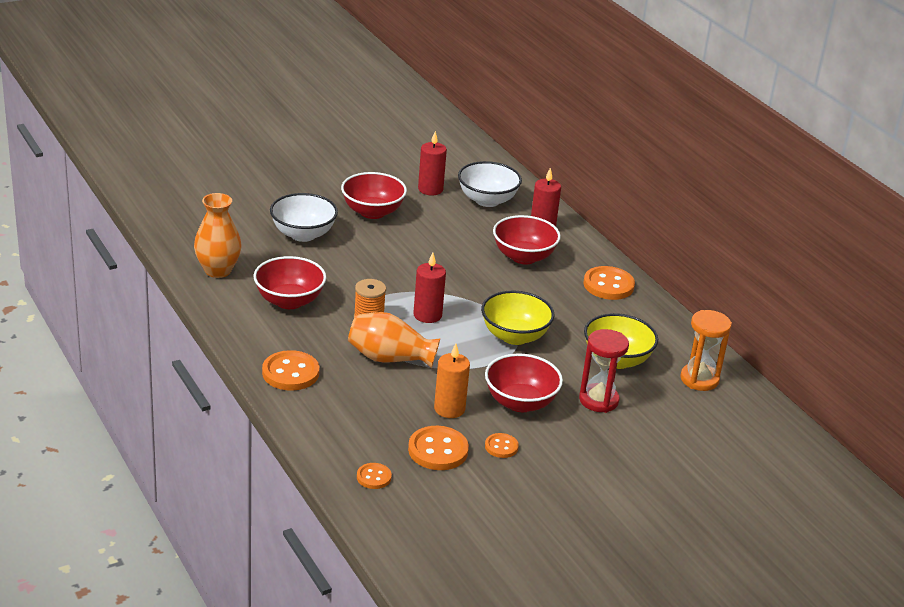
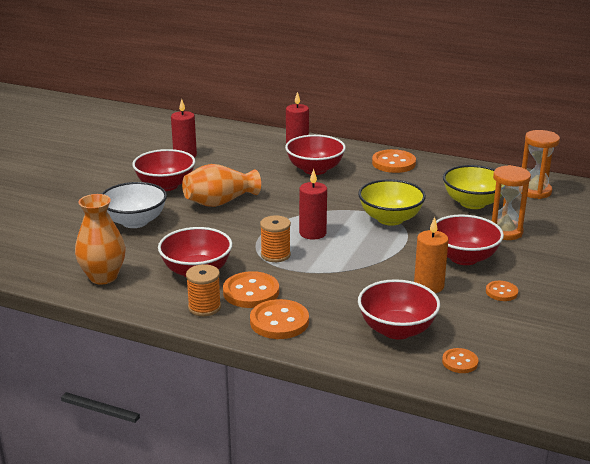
camera: 35 degrees left, 5 degrees down
orange vase [348,312,440,368] -> orange vase moved to [182,164,261,207]
orange button [408,426,469,470] -> orange button moved to [223,271,279,308]
white bowl [458,161,522,207] -> none
red hourglass [579,329,629,413] -> orange hourglass [492,165,531,240]
none -> orange spool [186,264,221,316]
none -> red bowl [358,279,440,339]

